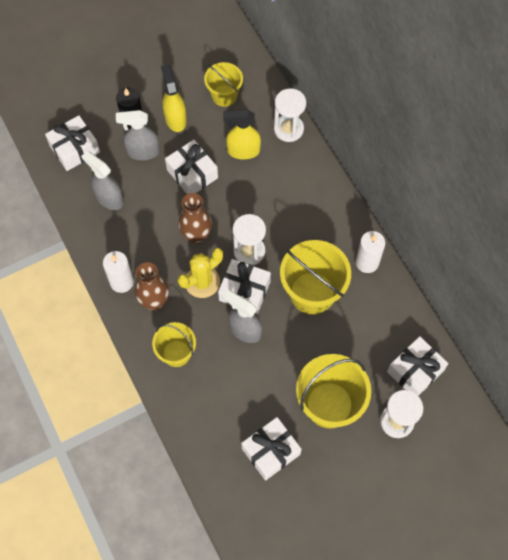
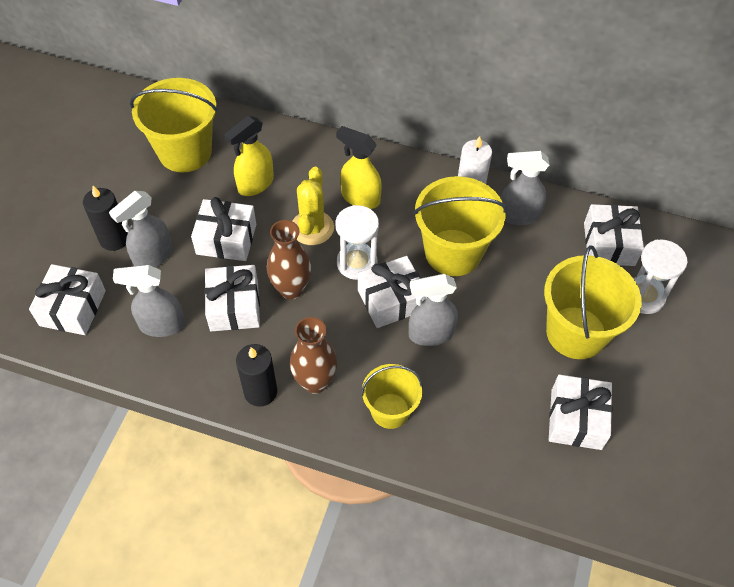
camera: 45 degrees left, 10 degrees down
white candle [103,251,134,293] -> black candle [236,344,277,407]
yellow spray bottle [161,64,187,132] -> yellow spray bottle moved to [336,126,382,209]
yellow cactus [178,248,223,298] -> yellow cactus moved to [293,167,334,245]
yellow bucket [204,62,243,107] -> yellow bucket [130,78,218,172], size x1.64
white hourglass [274,89,306,142] -> none
none -> white gift [204,265,260,331]
none -> grey spray bottle [501,151,550,225]

